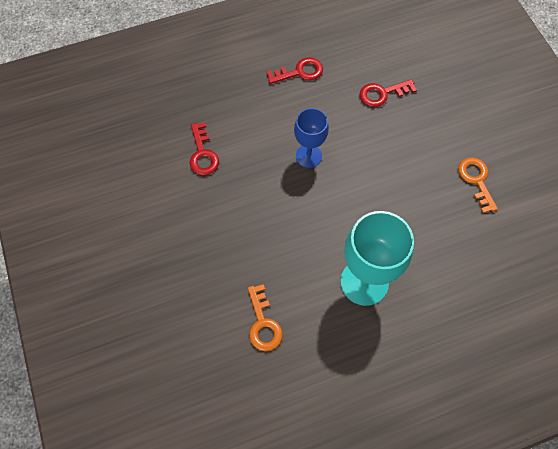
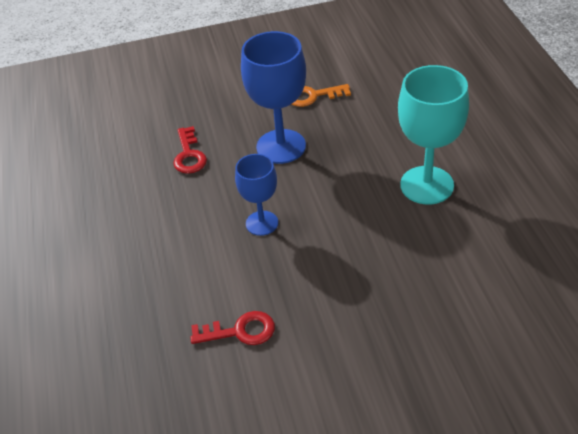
camera: 80 degrees left, 20 degrees down
orange key [248,284,283,351] -> none
red key [267,57,323,84] -> none
none -> blue goblet [241,31,306,164]

